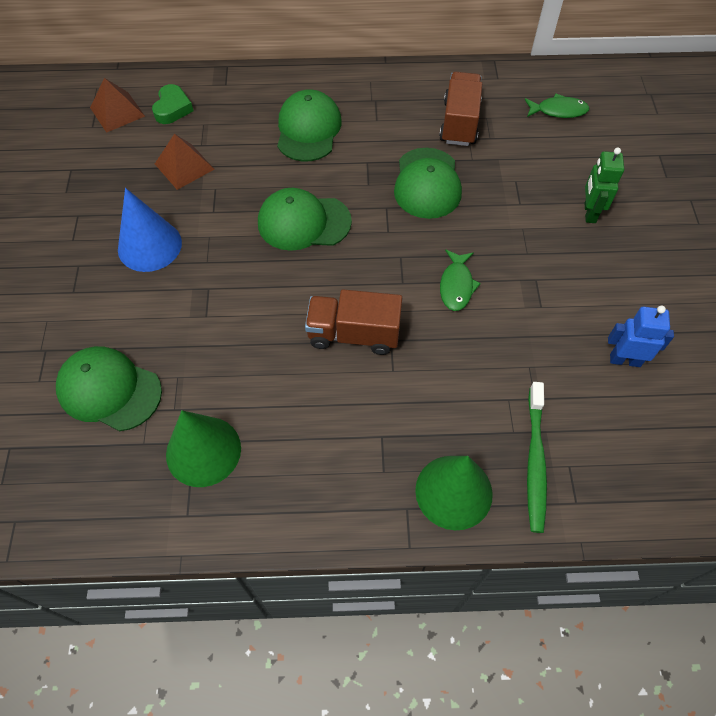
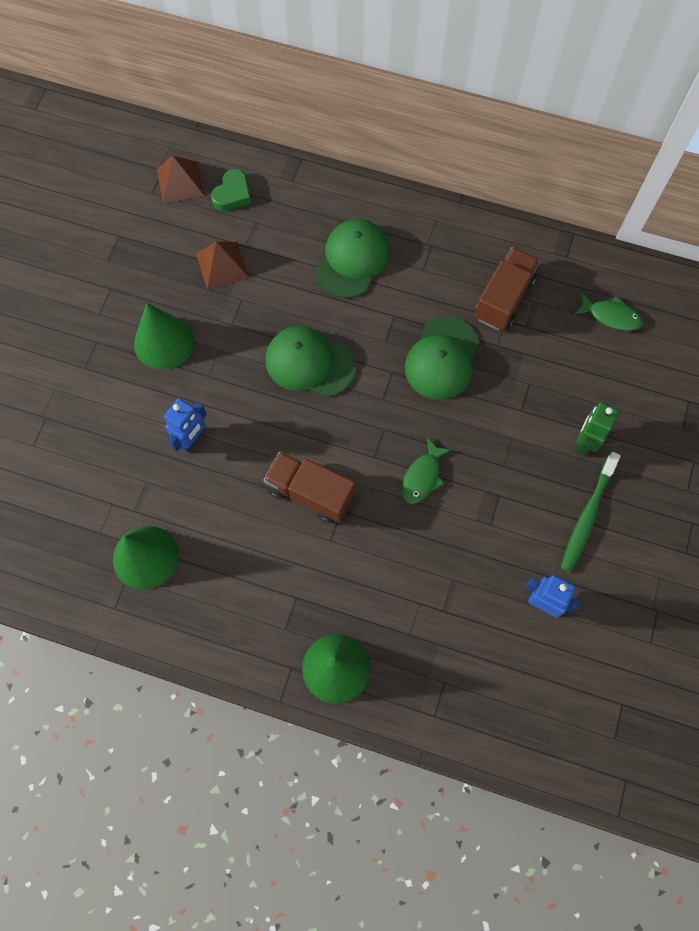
camera: 20 degrees right, 10 degrees up
green cap [56,346,162,431] -> none
blue cone [118,188,182,272] -> green cone [134,303,194,370]
green toothbrush [527,382,547,533] -> green toothbrush moved to [560,452,621,573]
none -> blue robot [164,399,207,452]

